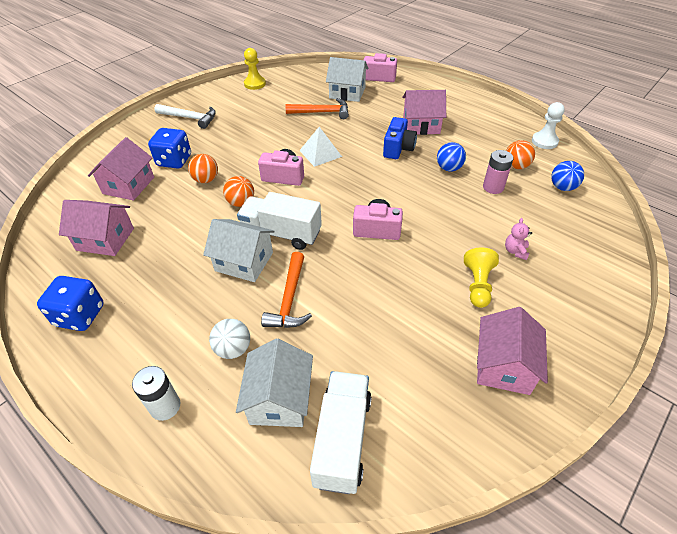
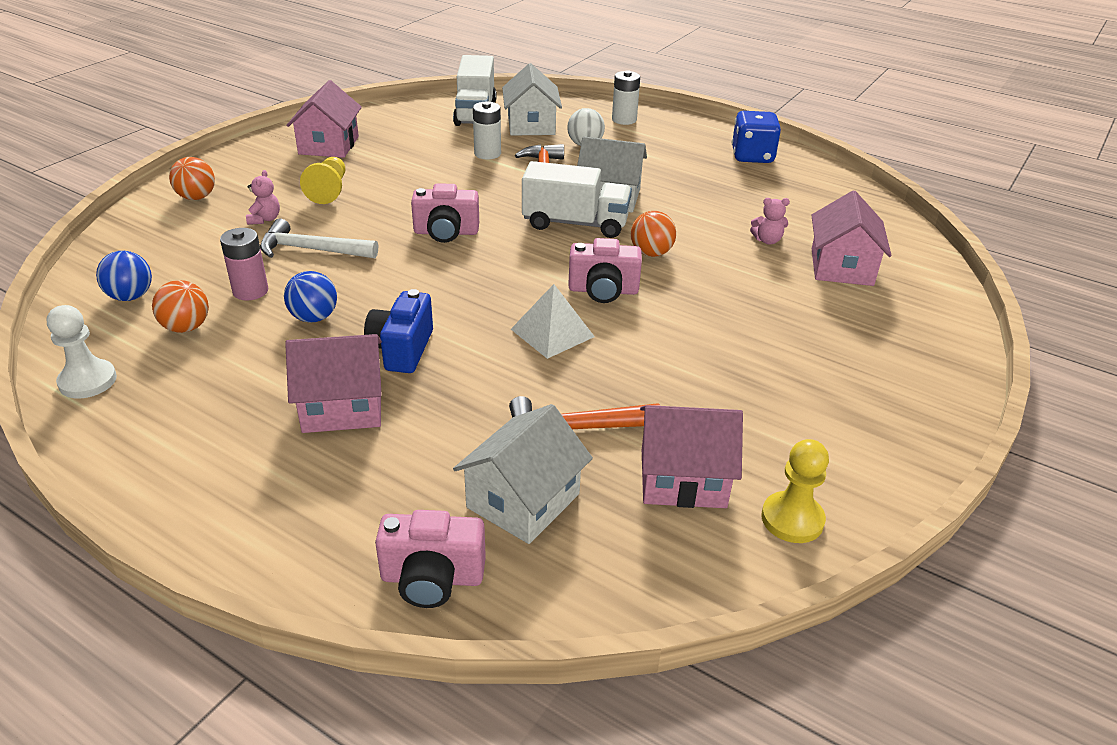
camera: 170 degrees right, 10 degrees down
pink house [59,200,134,256] -> pink house moved to [640,405,743,508]
blue dice [148,128,191,169] -> none
white hammer [154,104,216,129] -> white hammer moved to [260,219,378,258]
orange ball [188,154,218,183] -> orange ball moved to [169,157,215,200]
white house [326,57,369,102] -> white house turned 60 degrees counterclockwise [453,404,593,544]
none -> white battery [473,101,501,159]
none -> pink teddy bear [750,198,790,245]

